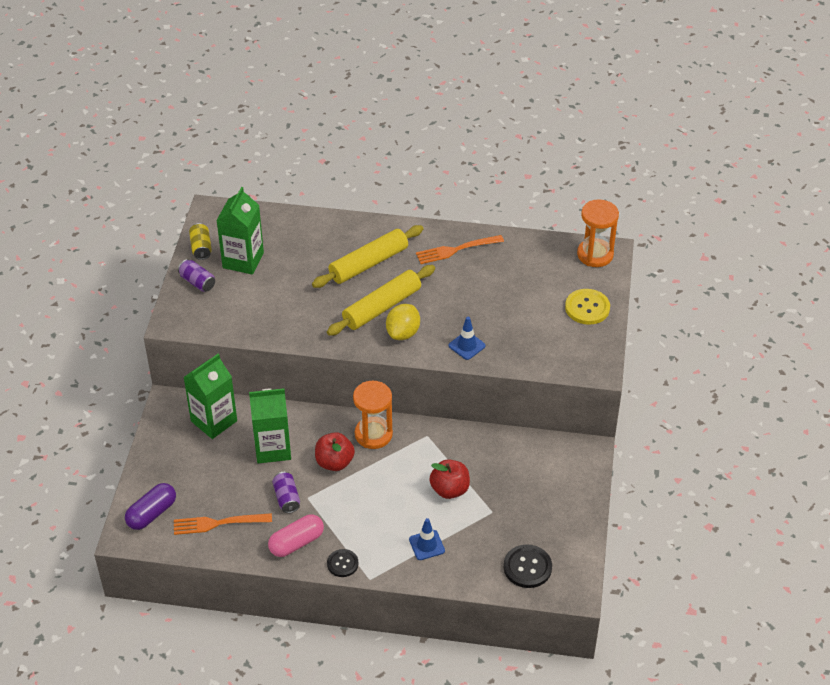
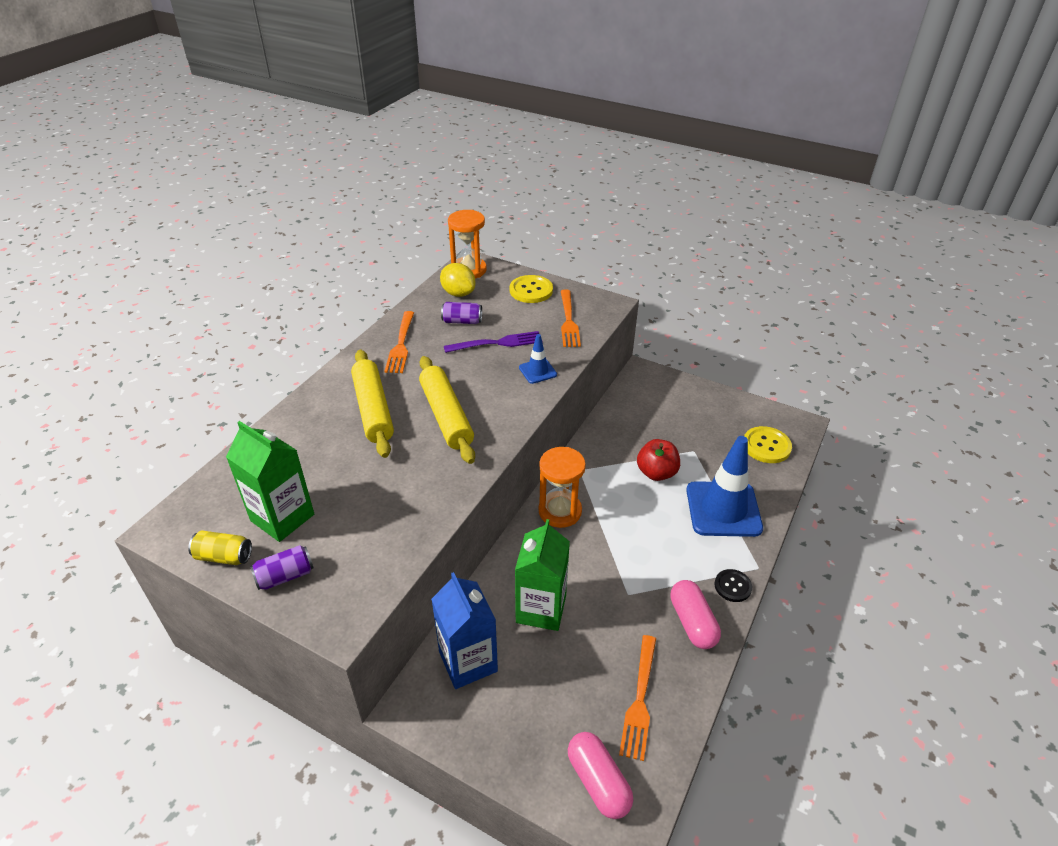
camera: 70 degrees left, 5 degrees down
purple capsule [125,483,176,530] -> pink capsule [568,732,633,819]
green carton [183,354,237,439] -> blue carton [431,572,498,689]
purple can [272,472,300,513] -> purple can moved to [441,302,482,324]
red apple [315,432,355,471] -> none
yellow lemon [386,304,420,340] -> yellow lemon moved to [440,263,475,297]
blue traffic cone [409,518,445,560] -> blue traffic cone [686,436,763,537], size x2.11
black button [504,544,552,588] -> yellow button [744,426,792,463]
none -> purple fork [444,331,543,353]
none -> orange fork [561,289,581,347]

